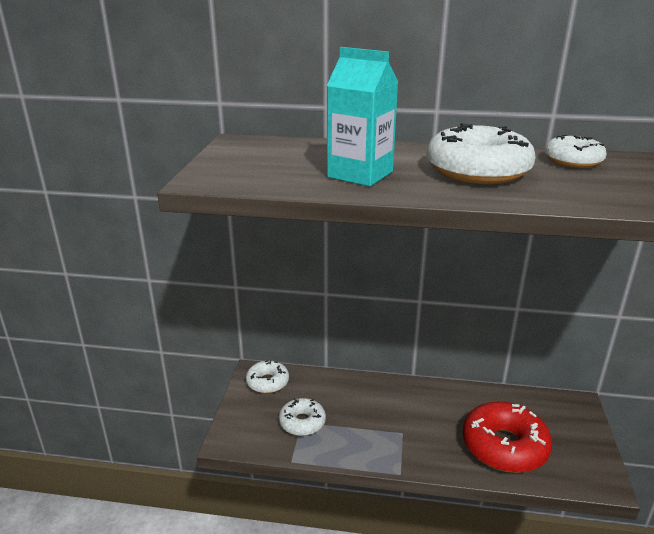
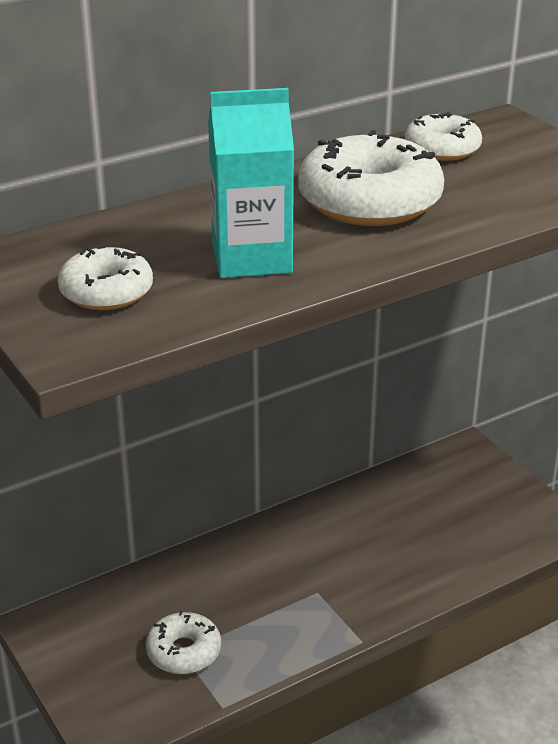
camera: 40 degrees left, 5 degrees up
white donut [246,360,289,394] -> white donut moved to [58,246,153,310]
red donut [462,401,552,473] -> none

